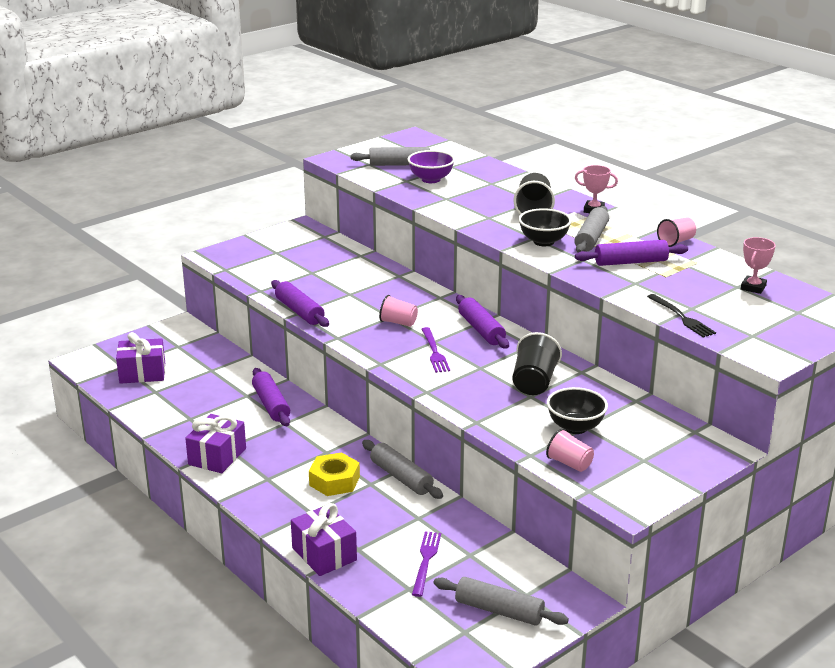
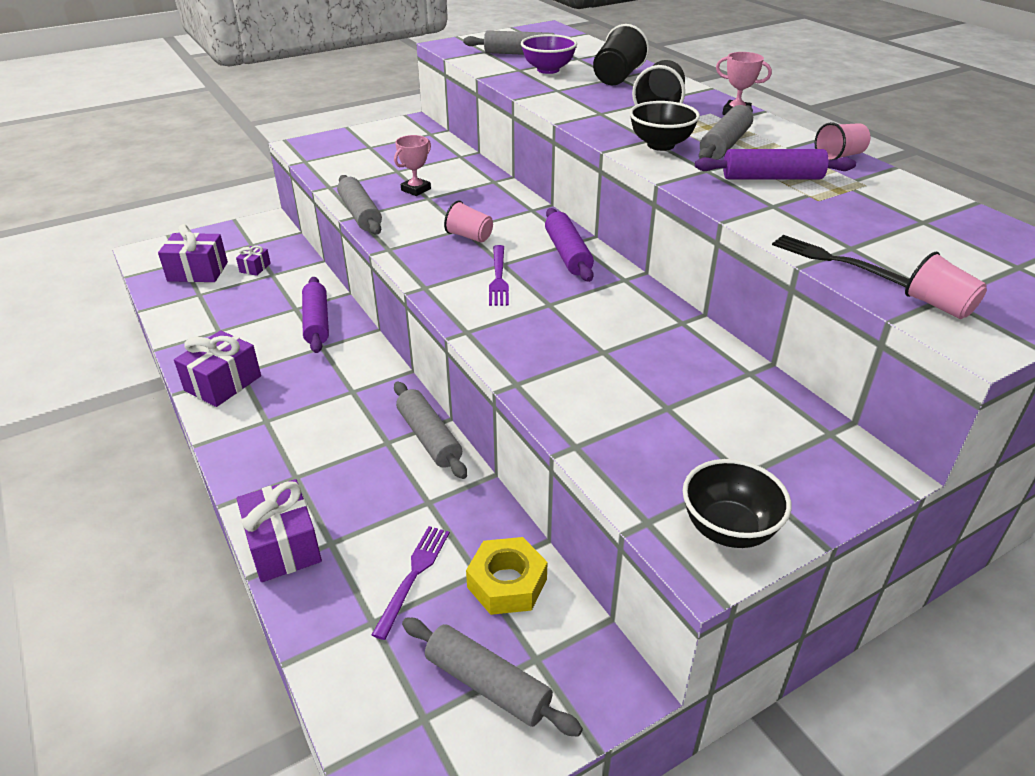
camera: 10 degrees right, 10 degrees up
purple rolling pin [271,280,329,327] -> grey rolling pin [337,175,382,234]
yellow nut [309,452,360,496] -> yellow nut moved to [466,537,547,615]
black cup [513,332,562,395] -> black cup moved to [593,24,649,85]
pink cup [546,429,594,472] -> pink cup moved to [905,252,987,319]
black bowl [547,387,608,434] -> black bowl moved to [683,459,791,548]
black fork [647,294,716,338] -> black fork turned 150 degrees clockwise [772,235,909,287]
pink trophy [741,237,776,294] -> pink trophy moved to [394,135,431,196]
none -> purple gift [236,246,271,276]

